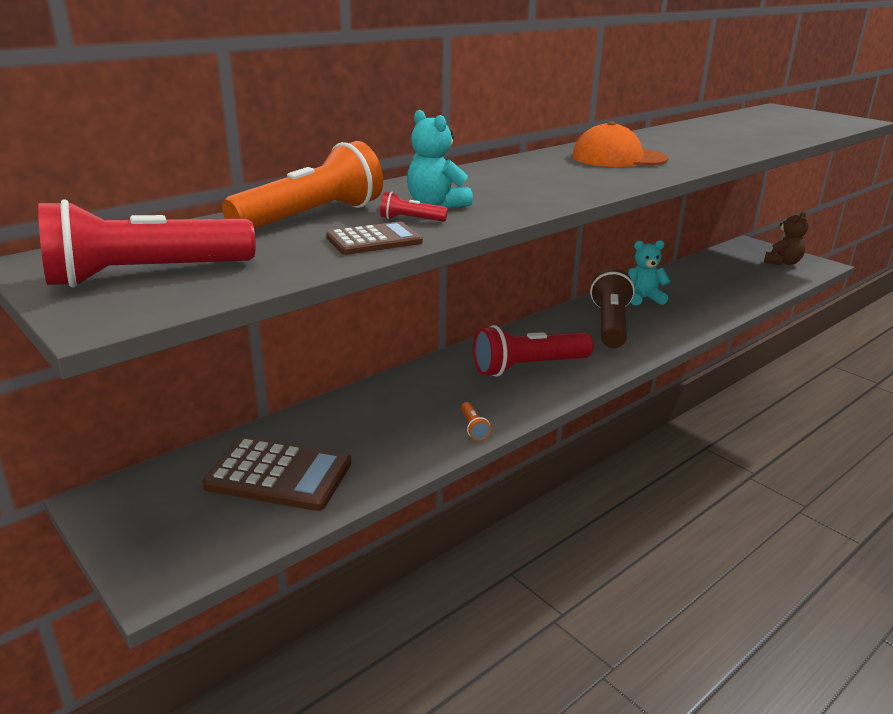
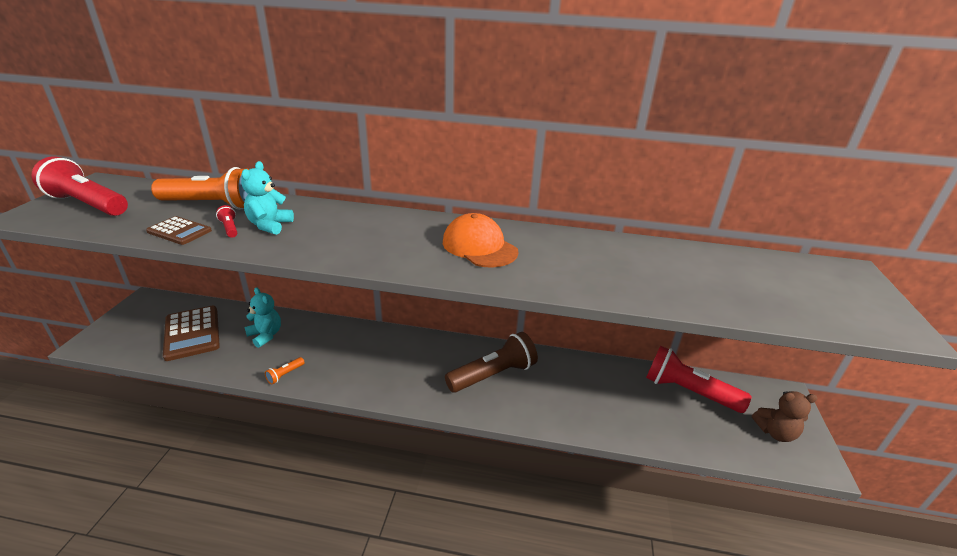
camera: 50 degrees right, 5 degrees up
red flashlight [473,325,594,377] -> red flashlight moved to [646,346,751,413]
turquoise teddy bear [628,240,670,305] -> turquoise teddy bear moved to [245,287,281,348]

